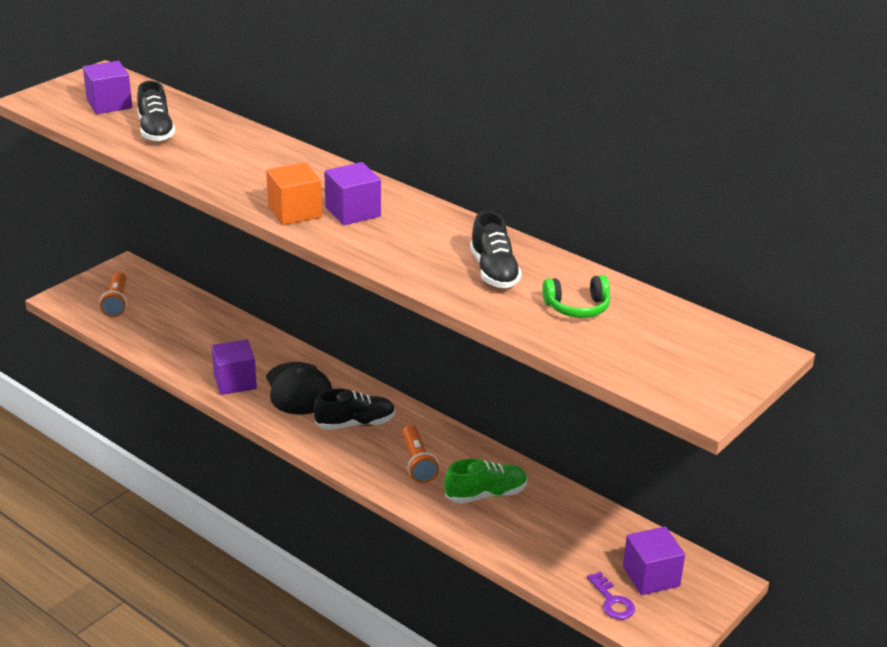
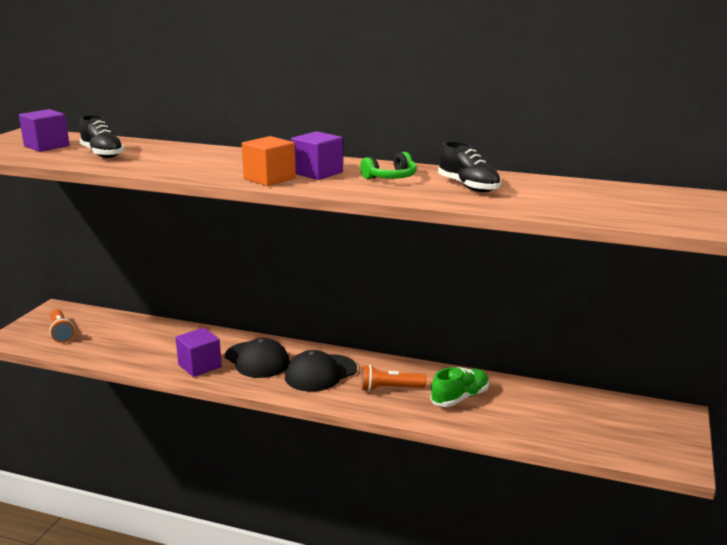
camera: 20 degrees left, 10 degrees down
black shoe [314,388,395,430] -> black cap [285,350,357,392]
orange flashlight [402,425,439,483] -> orange flashlight turned 120 degrees clockwise [361,365,427,392]
green headphones [542,275,610,318] -> green headphones moved to [360,152,417,179]
purple key [587,572,635,620] -> none
purple cube [623,526,685,595] -> none

